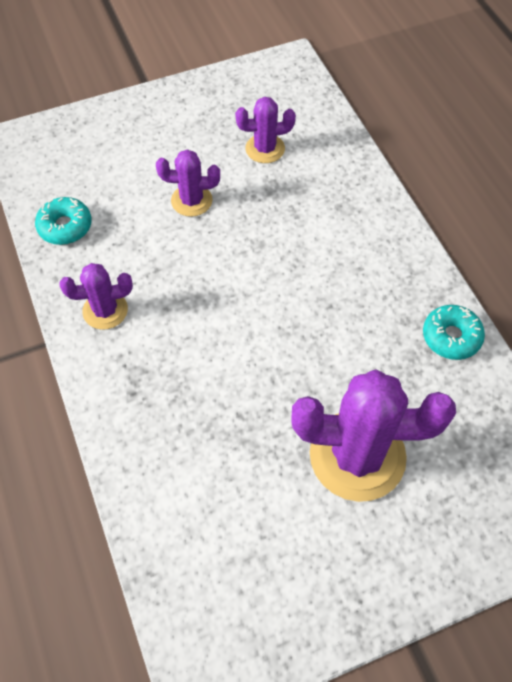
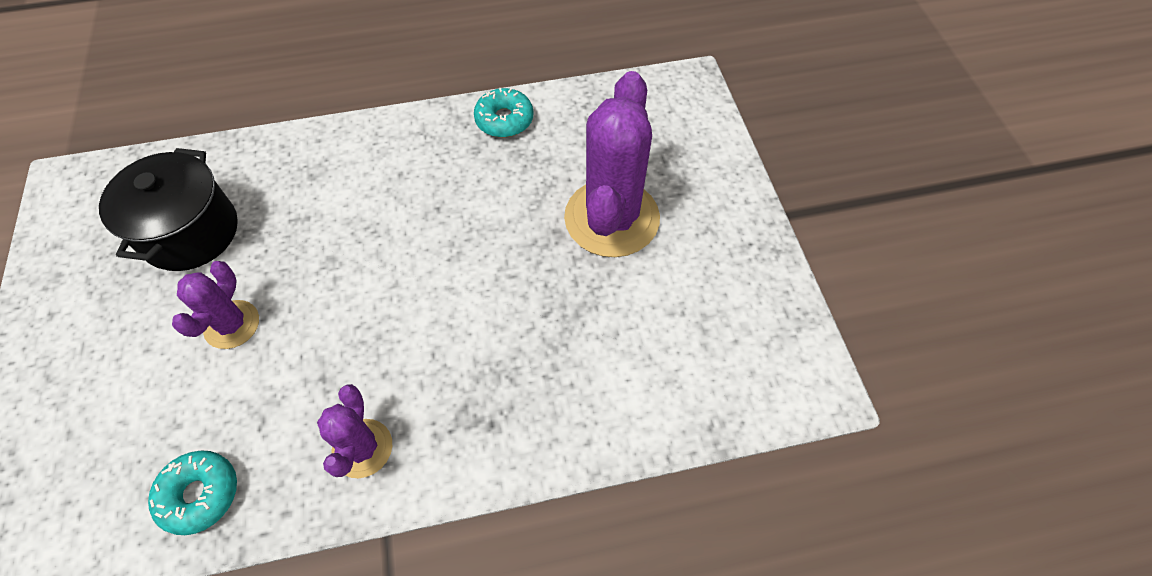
camera: 80 degrees left, 0 degrees up
purple cactus [235,97,296,163] -> black pot [99,148,238,271]

